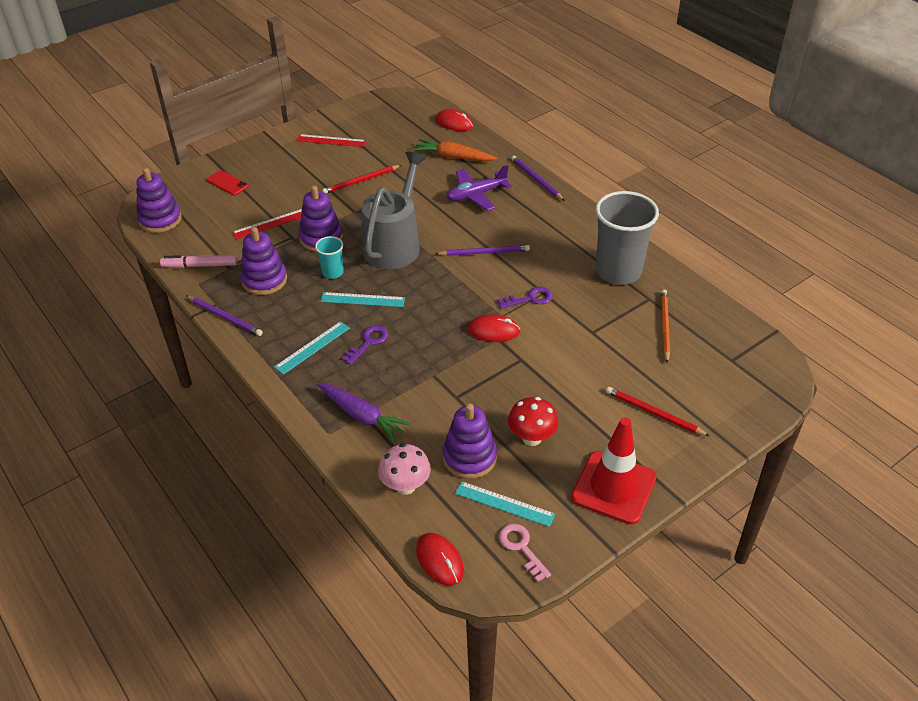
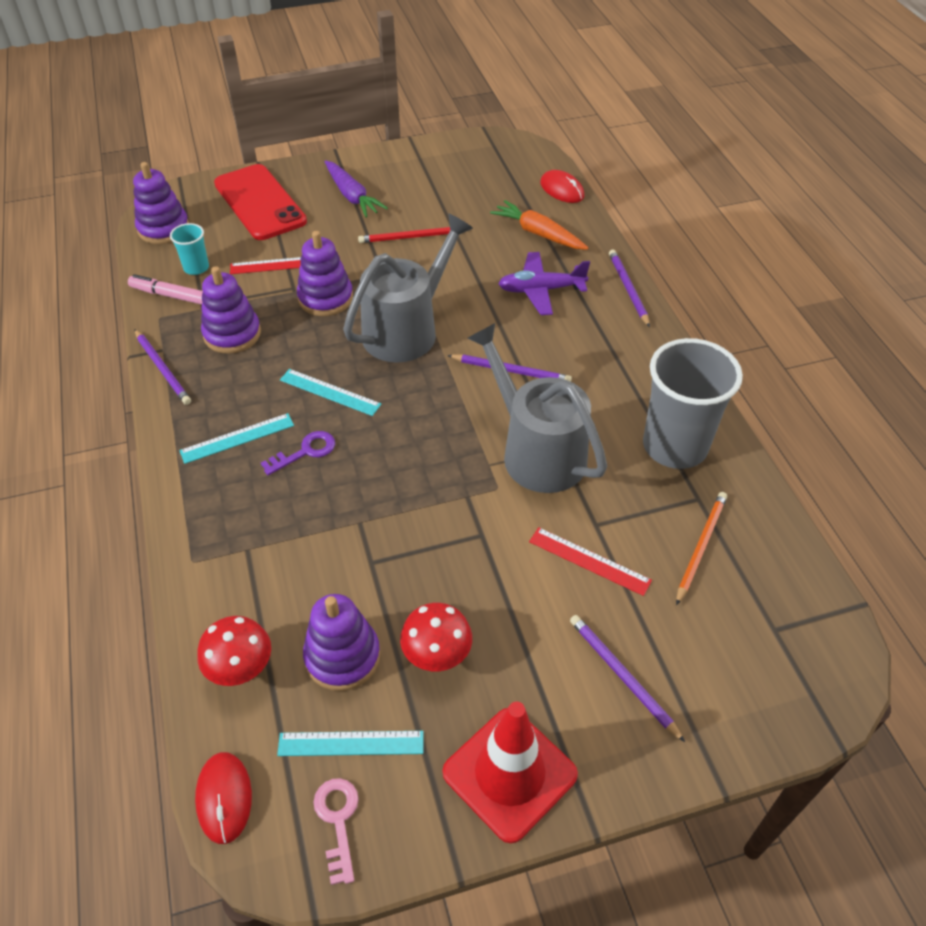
camera: 20 degrees right, 5 degrees up
red phone [207,170,249,195] -> red phone [214,164,307,240], size x2.21
red ruler [296,134,366,147] -> red ruler moved to [529,527,652,596]
turquoise cup [315,236,344,279] -> turquoise cup moved to [170,223,209,275]
purple carrot [317,383,411,441] -> purple carrot moved to [325,160,388,217]
pink mushroom [378,443,431,495] -> red mushroom [197,616,271,686]
turquoise ruler [455,481,555,527] -> turquoise ruler turned 45 degrees counterclockwise [277,731,424,756]
red mouse [467,314,520,342] -> none
purple key [497,287,553,309] -> grey watering can [468,323,607,493]
red pencil [606,387,709,436] -> purple pencil [570,615,685,742]

